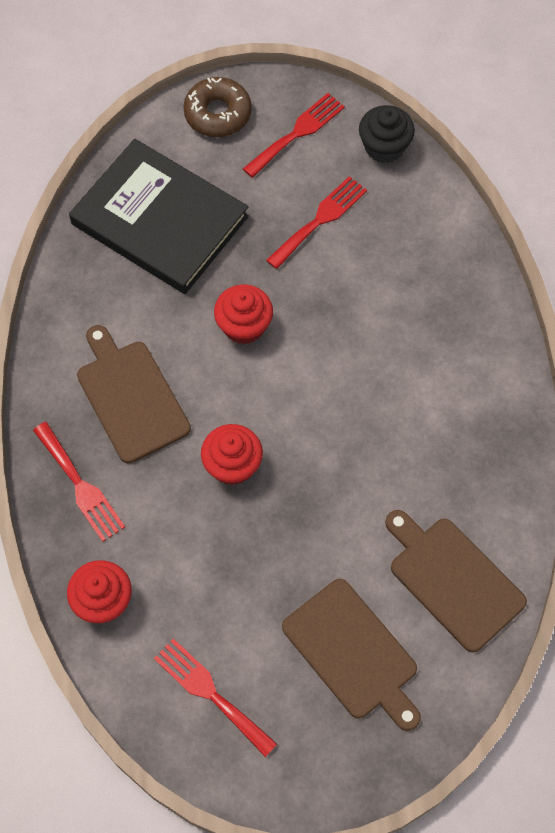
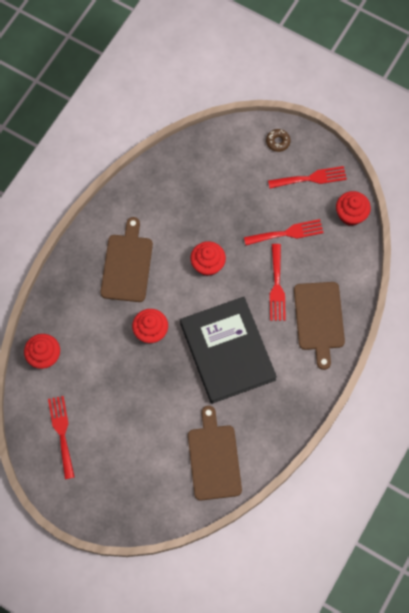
camera: 35 degrees right, 5 degrees up
red fork [33,422,125,542] -> red fork moved to [270,244,286,321]
black book [69,139,249,294] -> black book moved to [180,297,277,404]
brown donut [183,77,252,137] -> brown donut [266,129,291,152], size x0.58
brown cutting board [282,579,421,731] -> brown cutting board moved to [294,282,345,370]
black cupcake [359,105,415,163] -> red cupcake [336,191,371,226]

